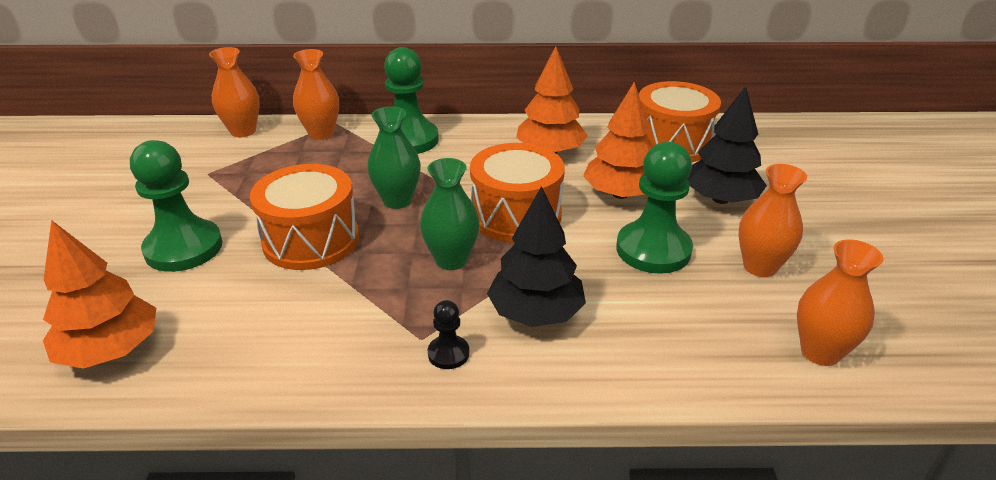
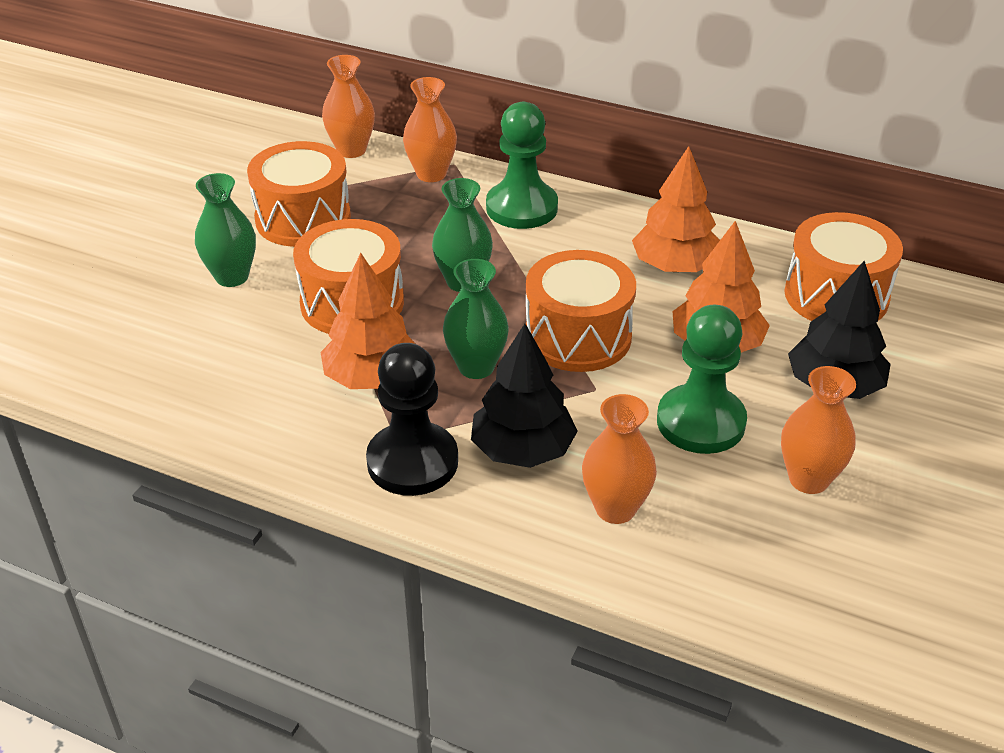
camera: 25 degrees right, 5 degrees up
orange tree [43,220,156,369] -> orange tree moved to [321,253,415,389]
green pawn [130,140,223,272] -> green vase [195,173,256,287]
black pawn [428,300,469,369] -> black pawn [366,343,458,496], size x2.12
orange vase [797,239,884,366] -> orange vase moved to [582,394,657,524]
none -> orange drum [247,141,351,247]

